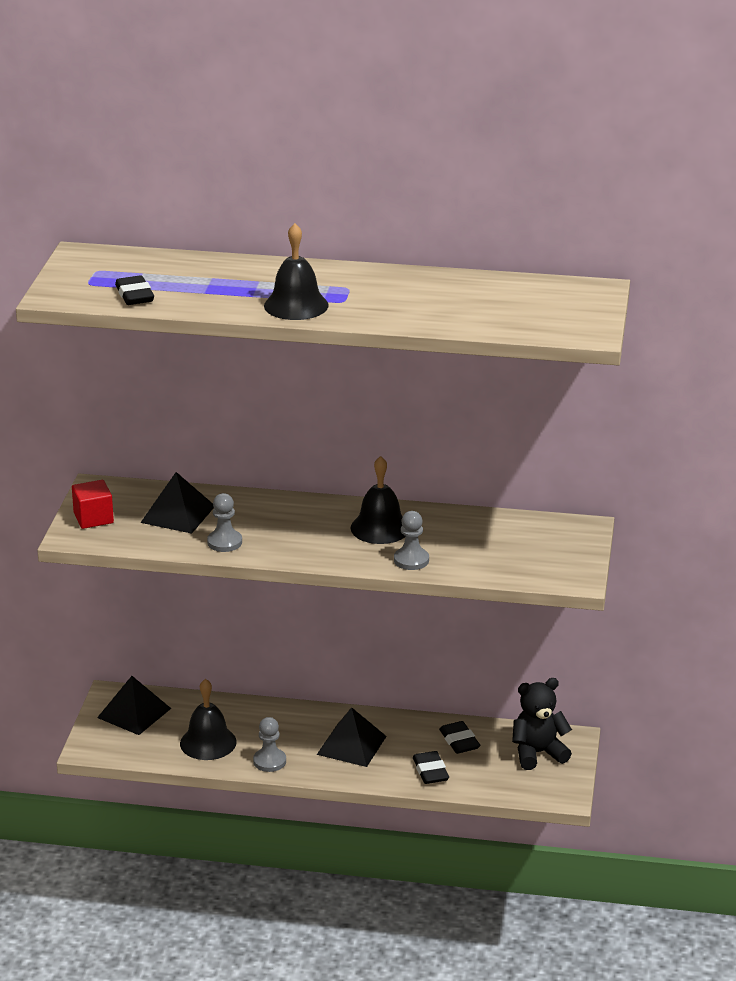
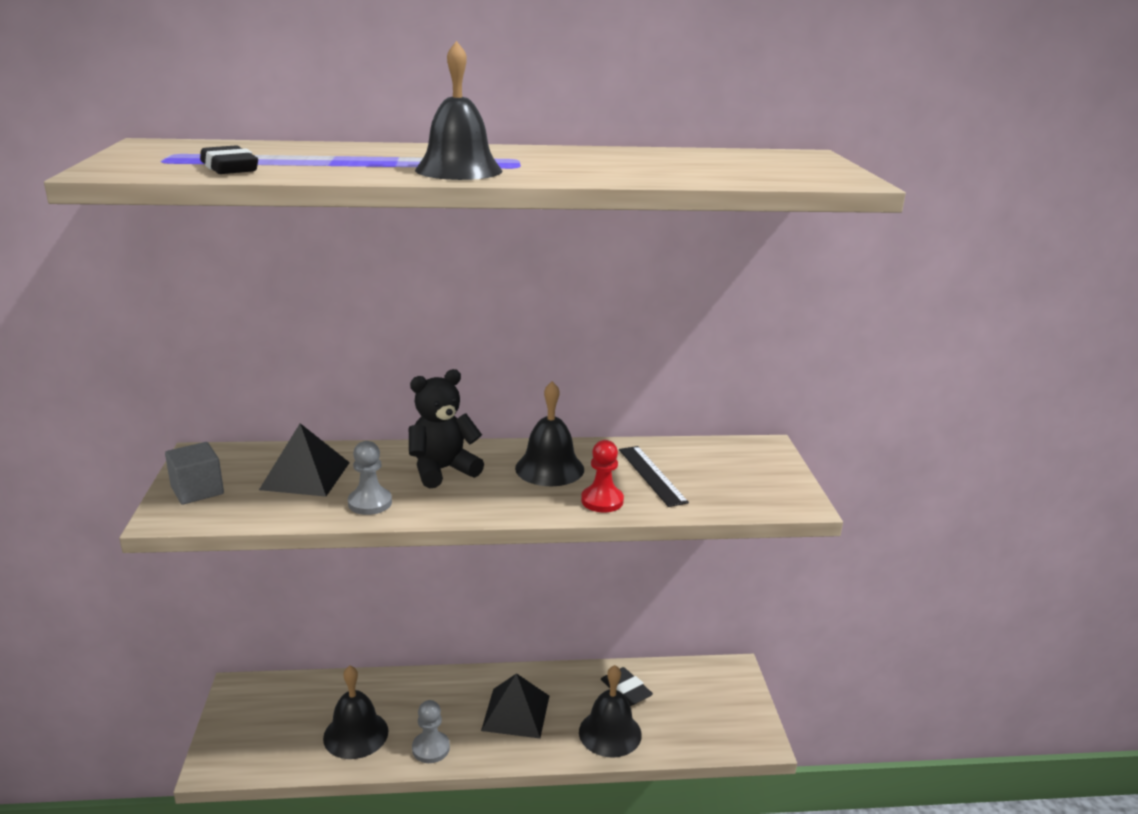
camera: 15 degrees left, 5 degrees down
red cube [72,480,114,529] -> grey cube [165,442,224,505]
black pyramid [97,676,171,735] -> none
grey pawn [394,511,429,570] -> red pawn [581,440,624,512]
black eraser [413,751,449,784] -> black bell [579,665,642,758]
black teddy bear [512,678,572,770] -> black teddy bear moved to [409,369,484,489]
none -> black ruler [619,446,689,507]

